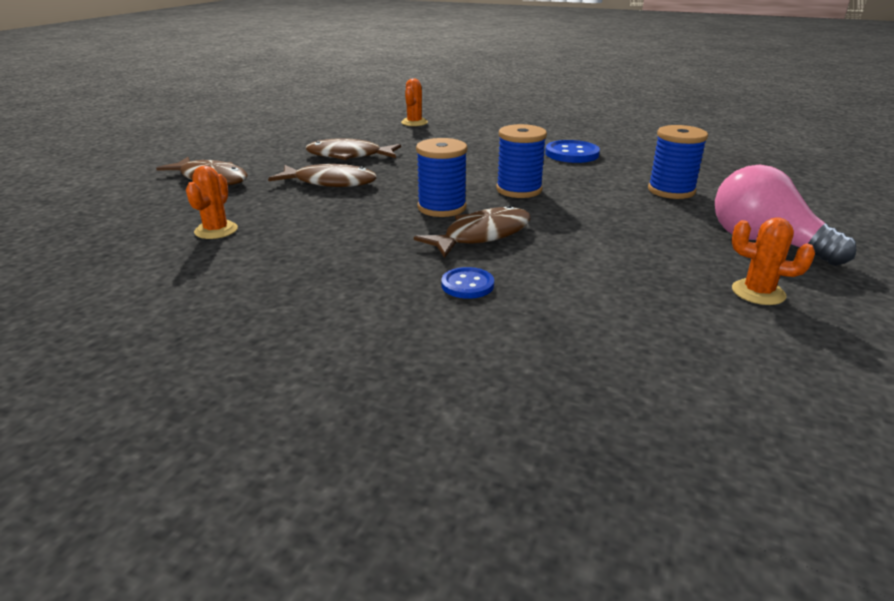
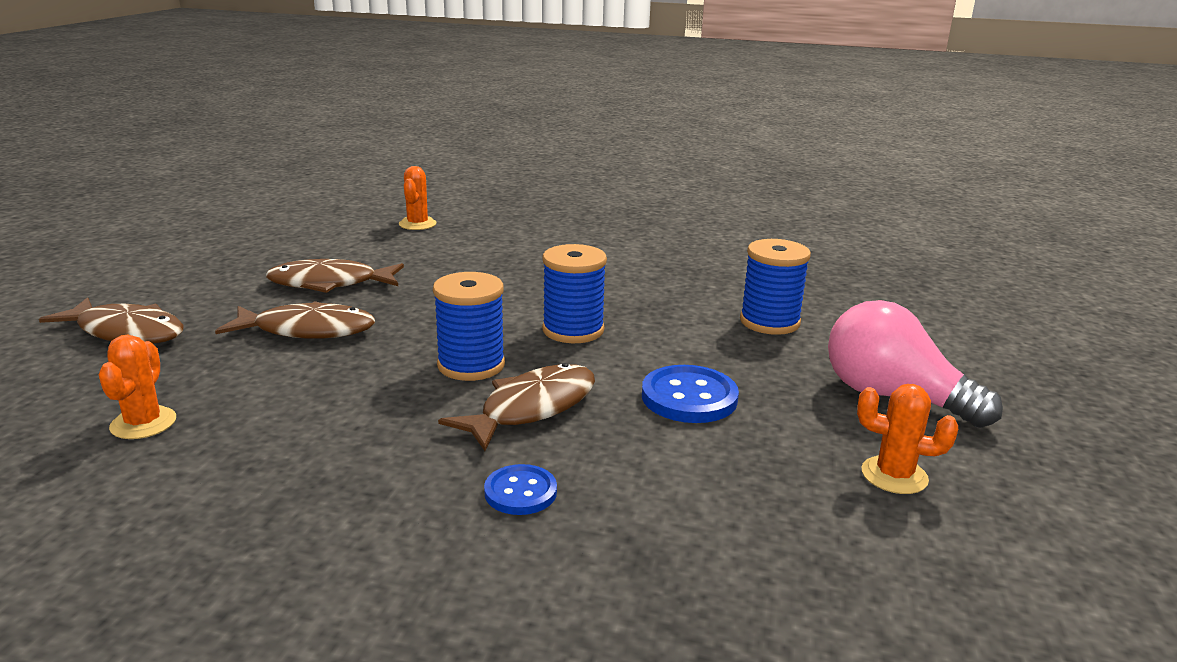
camera: 10 degrees left, 5 degrees down
blue button [545,140,600,163] -> blue button moved to [642,365,739,423]

